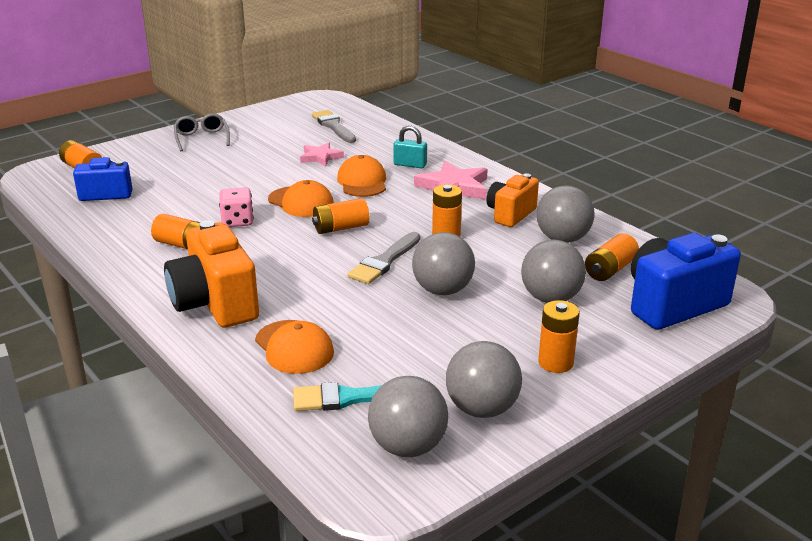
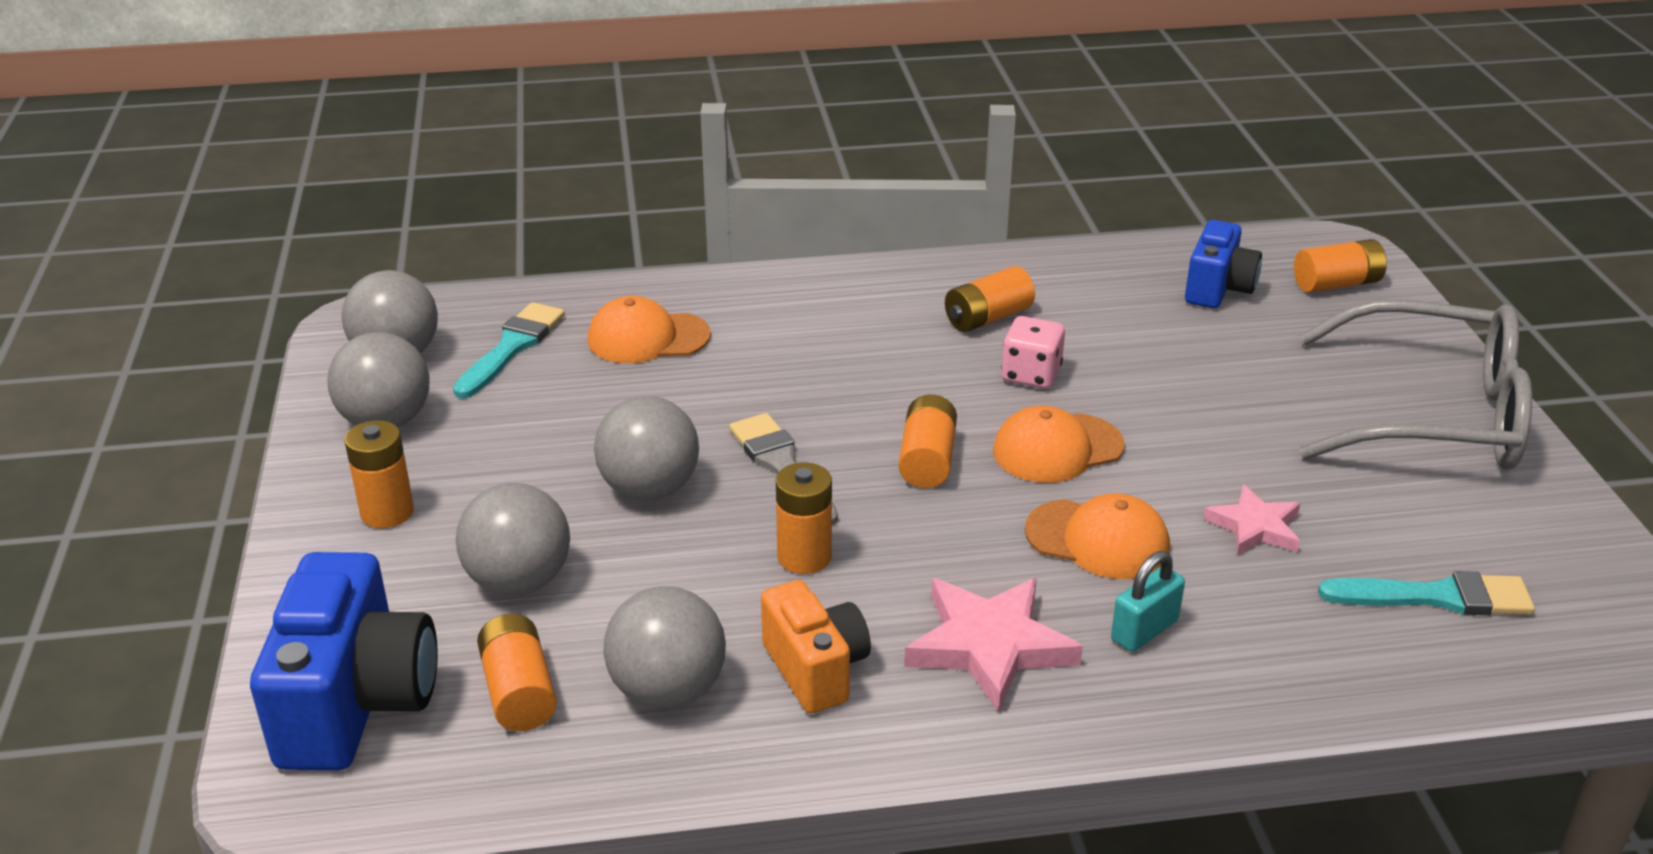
camera: 120 degrees right, 5 degrees up
orange camera [164,220,259,328] -> none
grey glasses [174,113,230,151] -> grey glasses [1299,299,1532,470], size x2.16
grey brush [312,110,356,143] -> turquoise brush [1318,571,1535,615]

